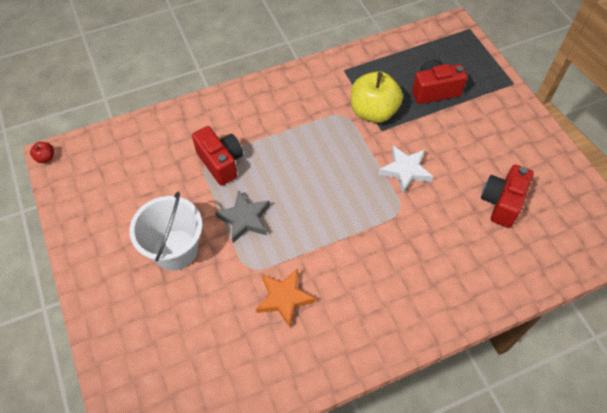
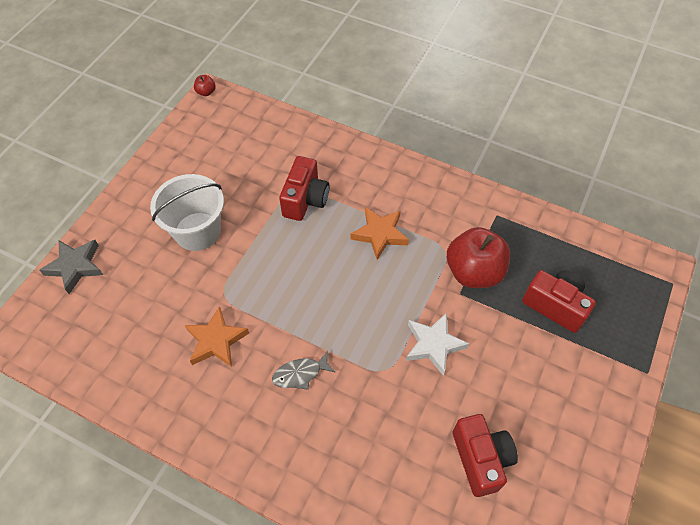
camera: 50 degrees right, 0 degrees up
grey star [215,190,270,243] -> grey star moved to [40,240,103,294]
yellow apple [351,71,403,123] -> red apple [447,227,510,288]
red camera [481,165,533,228] -> red camera turned 90 degrees clockwise [453,414,518,497]
none -> grey fish [272,351,336,390]
none -> orange star [350,207,409,260]

